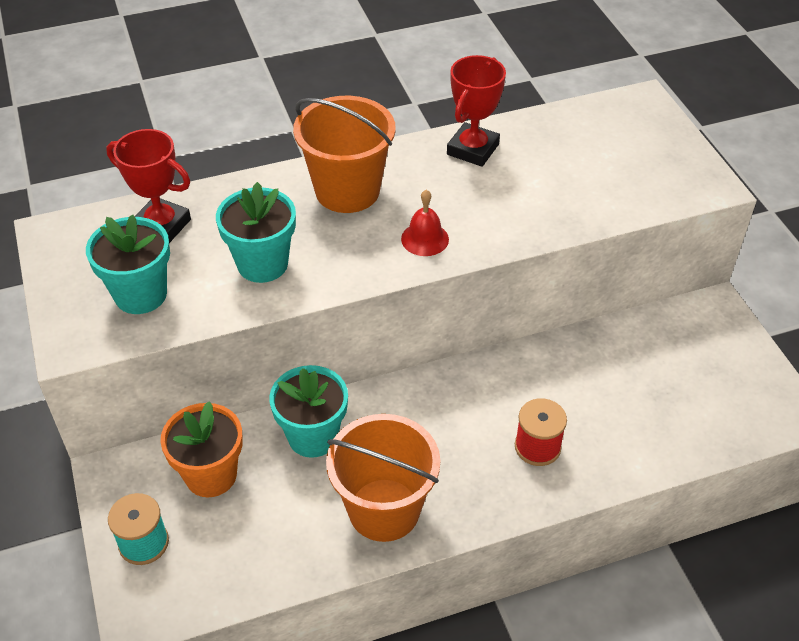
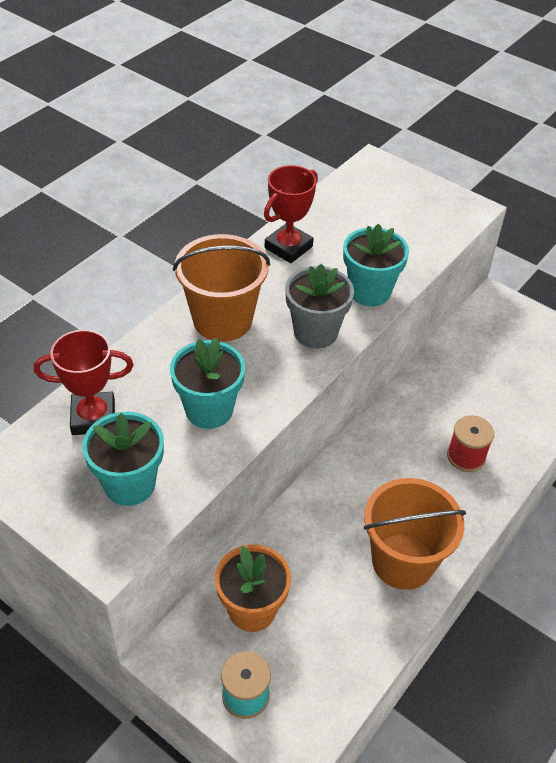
camera: 35 degrees left, 0 degrees up
turquoise flower pot [269,365,348,458] -> turquoise flower pot moved to [343,224,409,306]
red bell [401,190,449,256] -> grey flower pot [285,264,354,348]
red trophy [447,55,506,167] -> red trophy turned 45 degrees clockwise [264,165,318,263]

